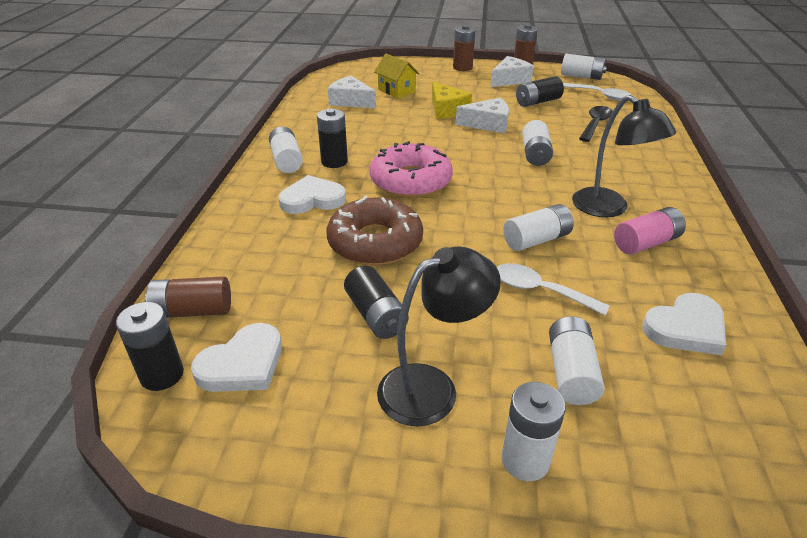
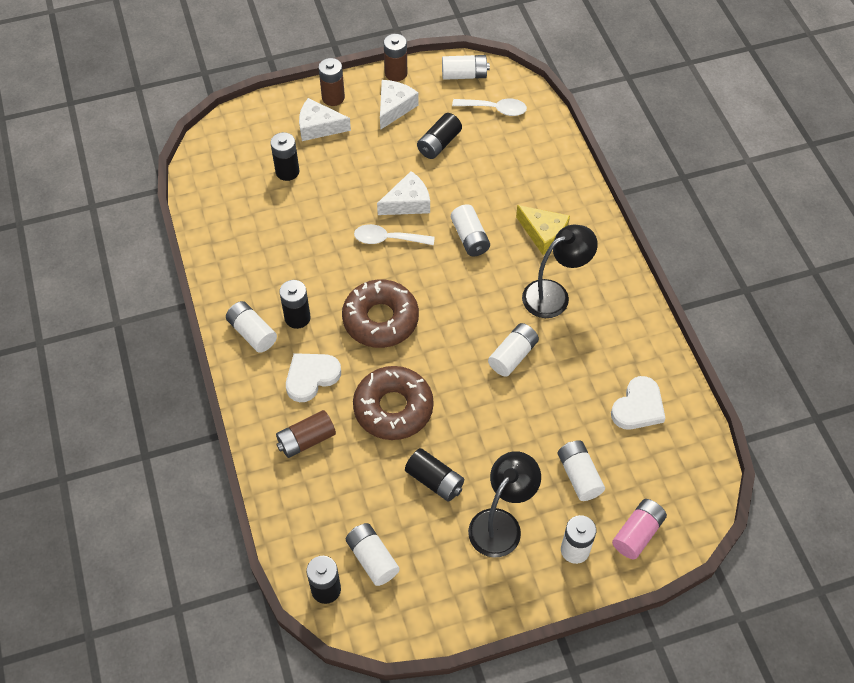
camera: 25 degrees left, 20 degrees up
brown battery [145,276,231,318] -> brown battery moved to [276,410,336,458]
white heart [191,323,282,392] -> white battery [346,523,400,586]
white cheese [328,76,376,108] -> white cheese moved to [299,98,351,141]
pink donut [370,141,453,198] -> brown donut [342,279,419,348]
yellow house [374,54,420,98] -> black battery [270,132,299,181]
yellow cheese [432,82,472,119] -> yellow cheese moved to [516,205,570,255]
white spoon [497,263,610,315] -> white spoon moved to [354,224,435,245]
black lamp [572,95,676,217] -> black lamp turned 60 degrees counterclockwise [522,225,598,318]
black spoon [579,106,613,142] -> none
pink battery [614,207,686,254] -> pink battery moved to [612,499,667,559]

